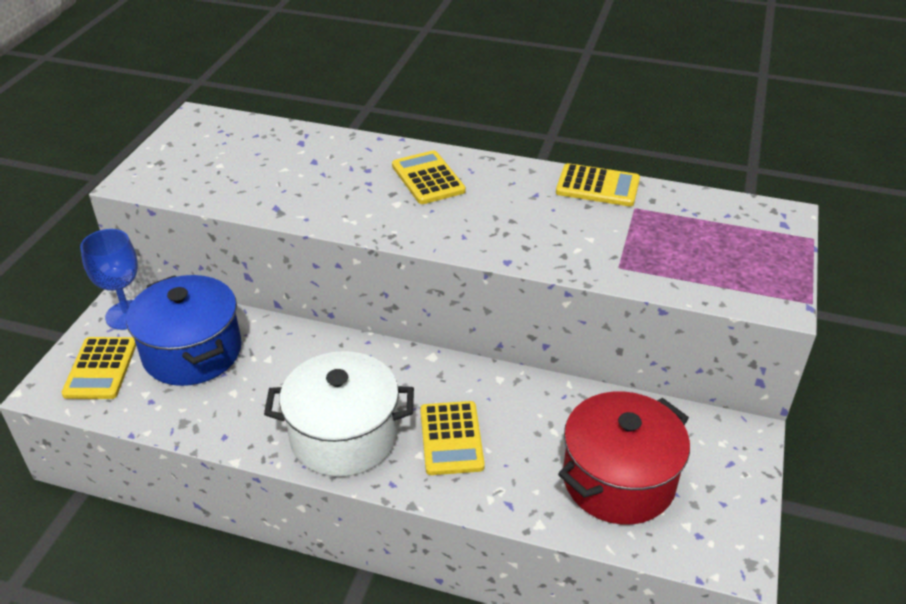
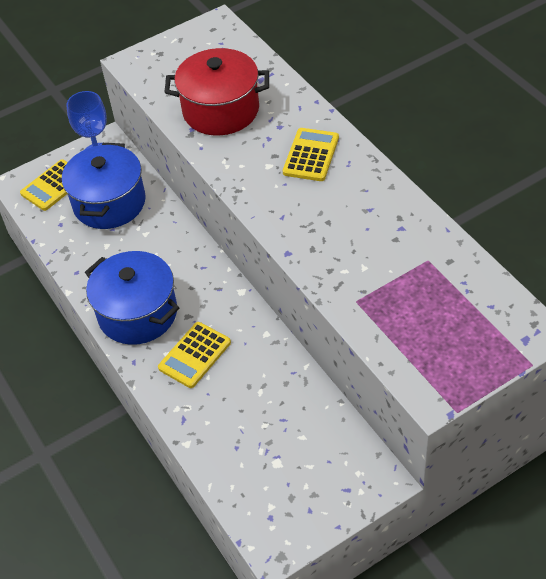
camera: 45 degrees right, 10 degrees up
white pot [264,351,414,477] -> blue pot [85,251,179,345]
yellow calculator [556,163,640,207] -> none
red pot [558,392,690,525] -> red pot moved to [164,48,269,135]

